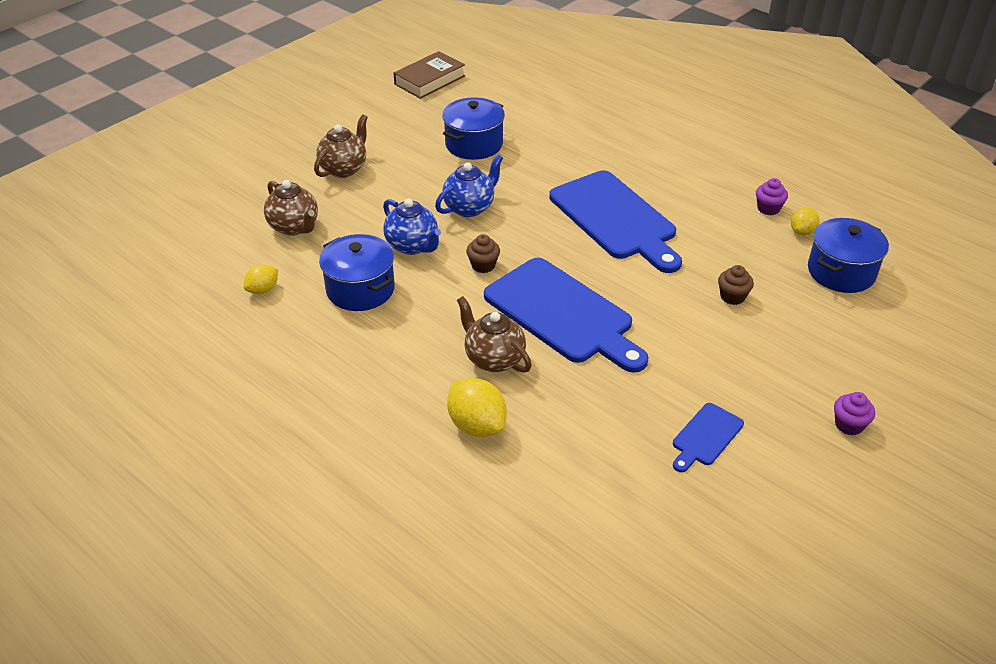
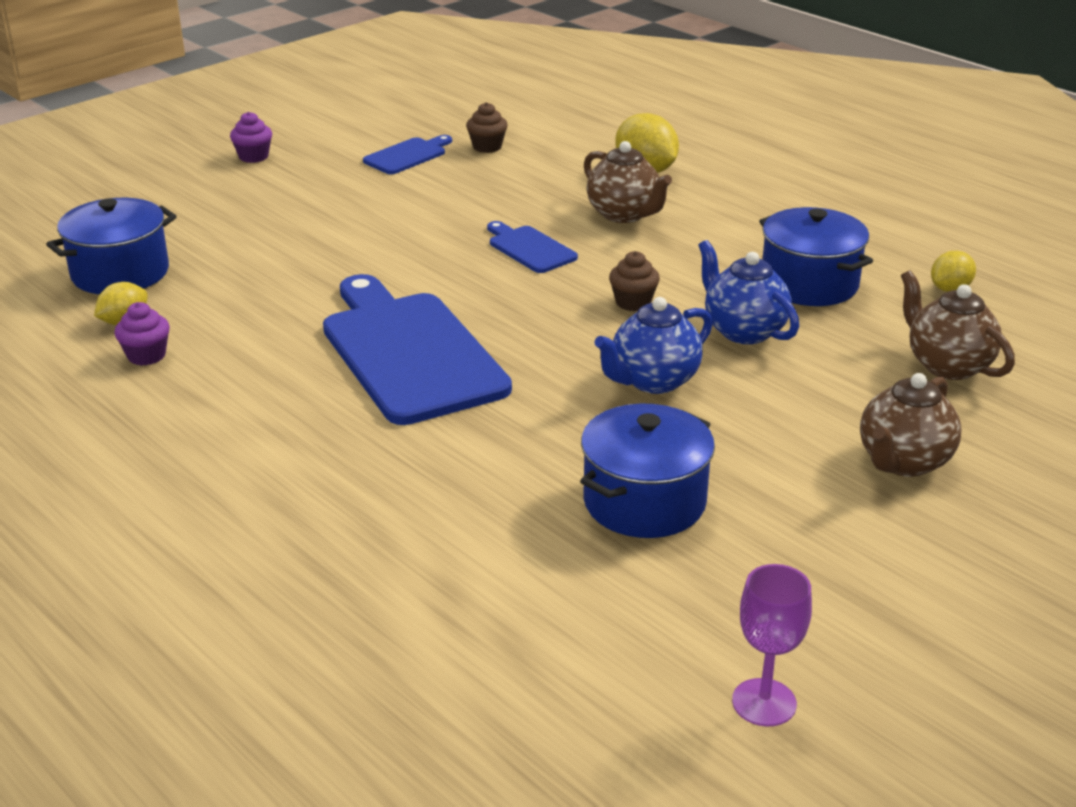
camera: 175 degrees left, 10 degrees down
brown book [394,51,465,99] -> purple goblet [732,564,812,727]
blue cutting board [484,258,649,373] -> blue cutting board [487,221,578,273], size x0.46
brown cupcake [718,265,754,305] -> brown cupcake moved to [466,102,508,153]

